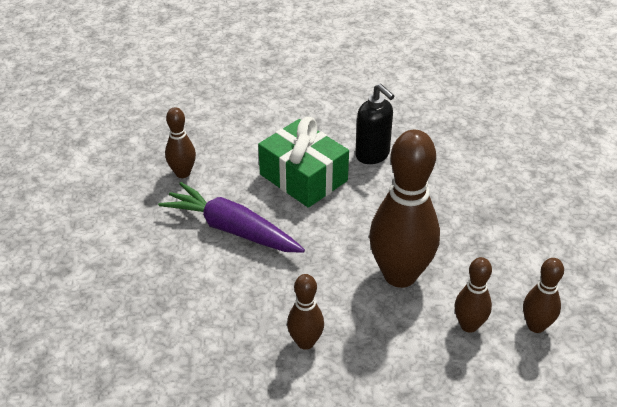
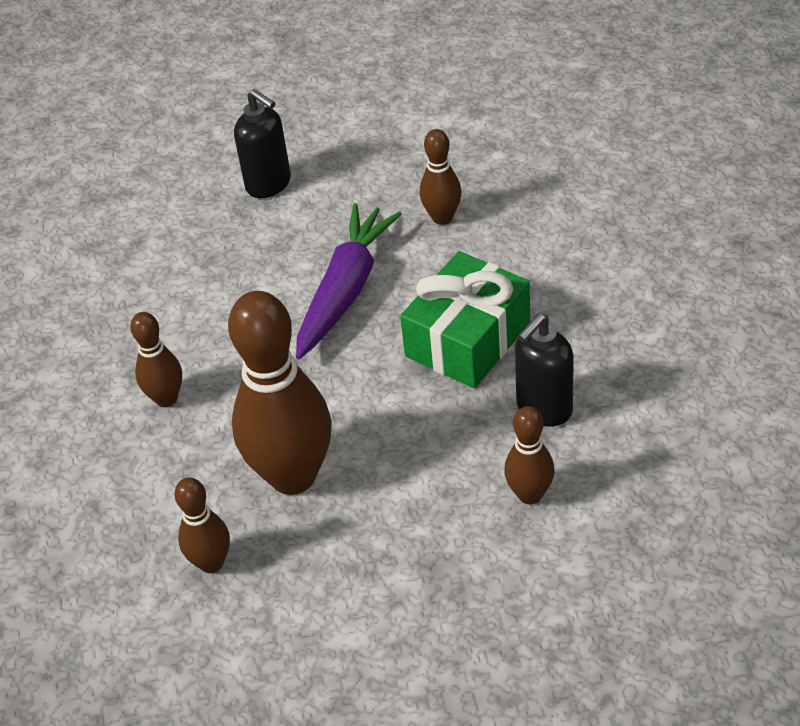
camera: 85 degrees right, 5 degrees up
brown bowling pin [523,258,564,333] -> brown bowling pin moved to [504,406,554,504]
none -> black soap dispenser [234,89,291,198]

